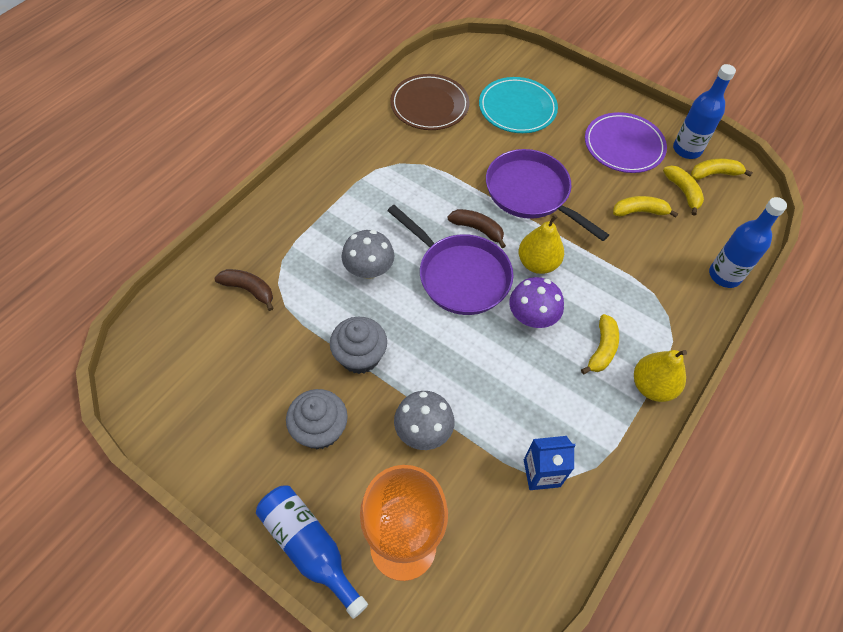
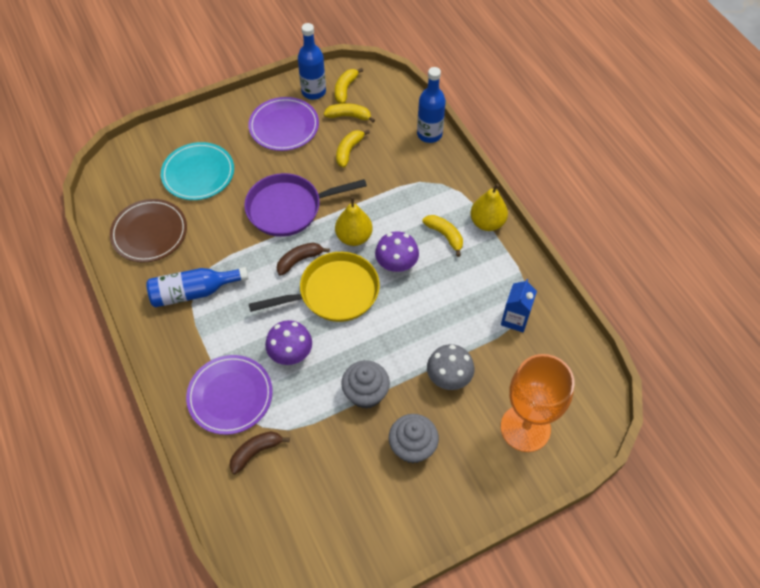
camera: 60 degrees left, 0 degrees up
blue bottle [256,486,368,619] -> blue bottle moved to [146,267,249,307]
grey mushroom [341,230,395,279] -> purple mushroom [265,320,312,365]
purple pan [387,205,513,315] -> yellow pan [249,252,380,322]
none -> purple plate [186,355,273,435]

